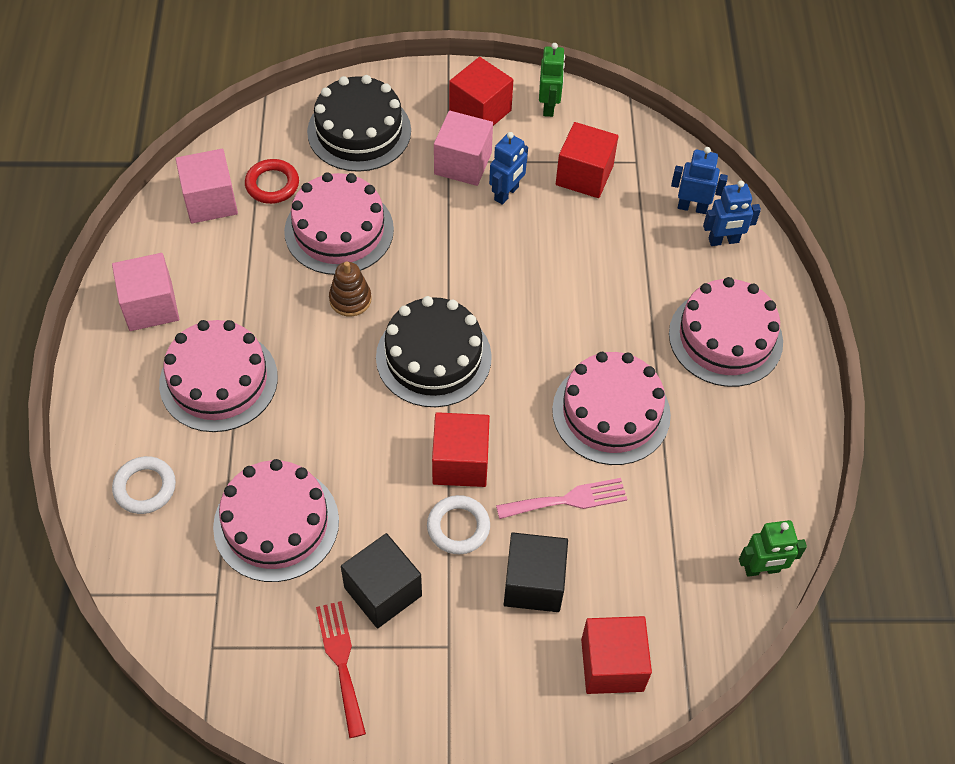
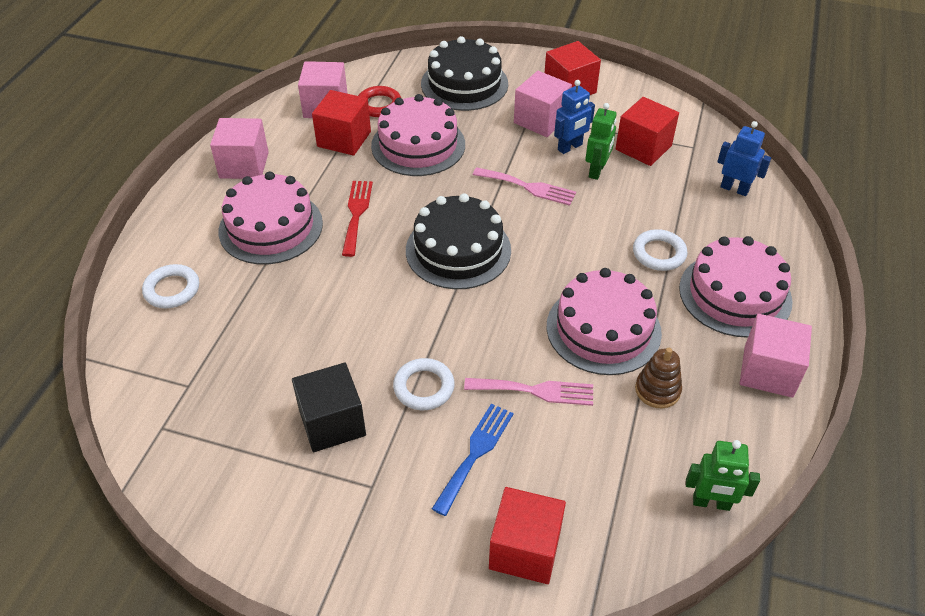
camera: 20 degrees right, 10 degrees down
pink cake [213,459,339,582] -> none
red fork [316,601,366,738] -> red fork moved to [342,181,373,257]
brown stacking toy [329,261,372,317] -> brown stacking toy moved to [635,348,682,409]
red cube [432,412,490,487] -> red cube moved to [312,90,371,156]
black cube [504,532,568,612] -> blue fork [432,404,514,516]
green robot [539,43,565,117] -> green robot moved to [585,103,617,180]
blue robot [703,180,761,246] -> none
none -> pink fork [473,167,576,206]
none -> white ring [633,229,688,271]
none -> pink cube [740,314,812,398]

